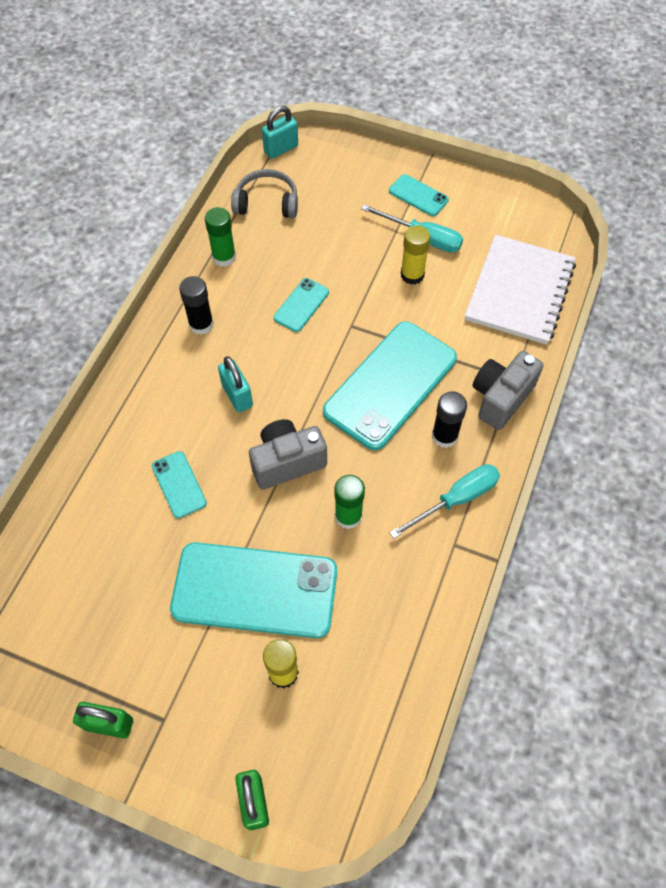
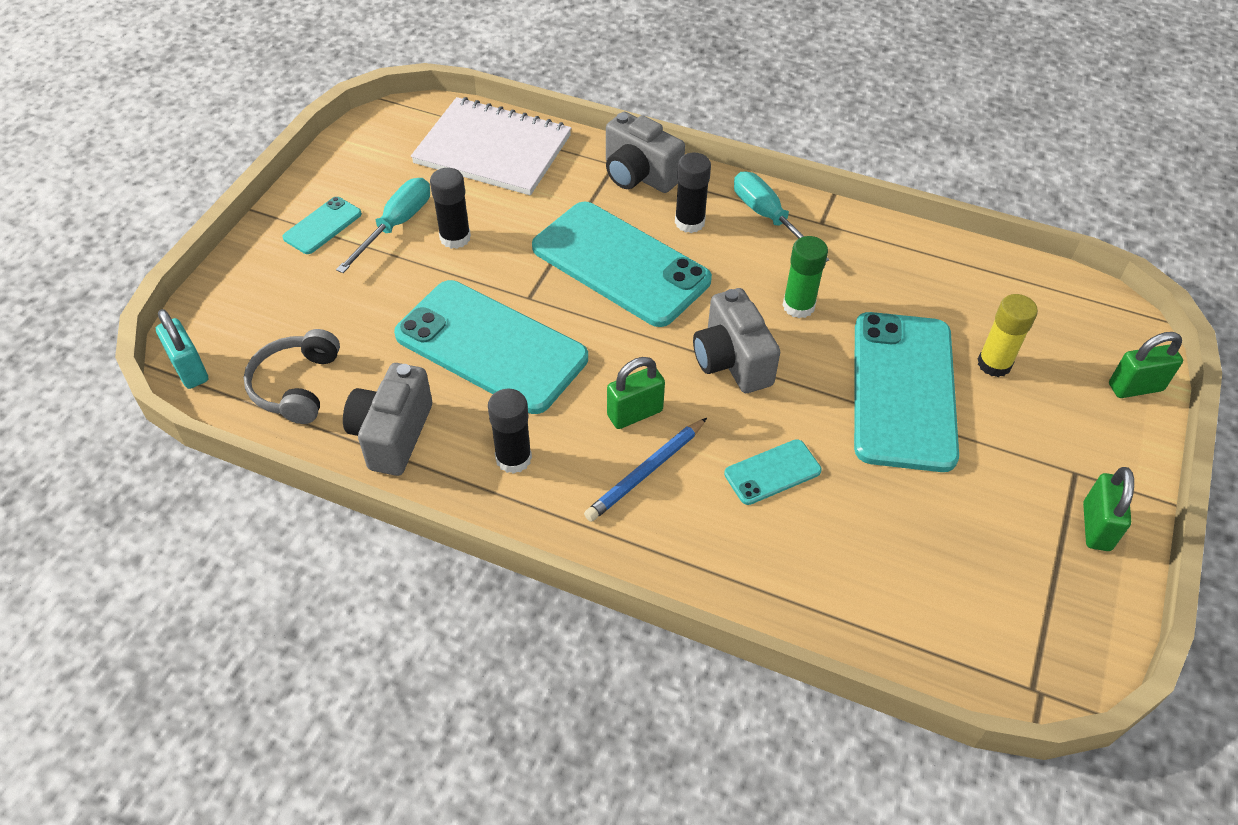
camera: 90 degrees left, 10 degrees down
green glue stick [205,207,236,267] -> grey camera [343,363,432,476]
turquoise padlock [218,356,253,412] -> green padlock [607,357,665,429]
turquoise phone [274,278,329,332] -> turquoise phone [394,280,588,414], size x2.21
yellow glue stick [401,225,430,285] -> black glue stick [430,168,471,249]
none -> blue pencil [584,418,707,522]

